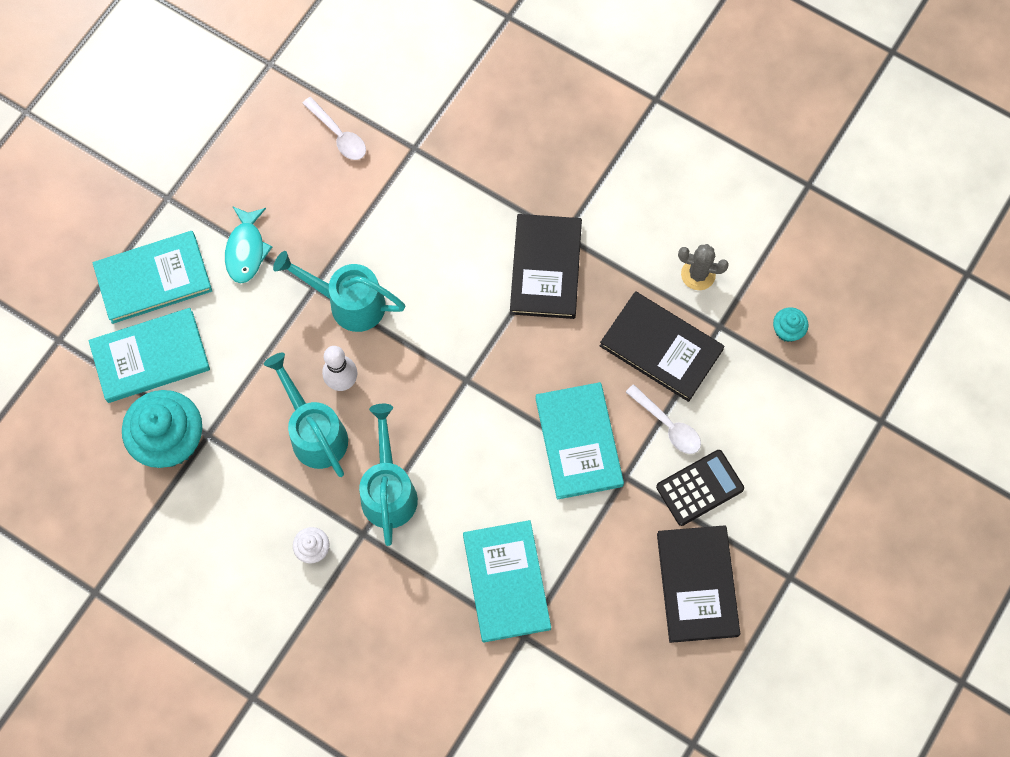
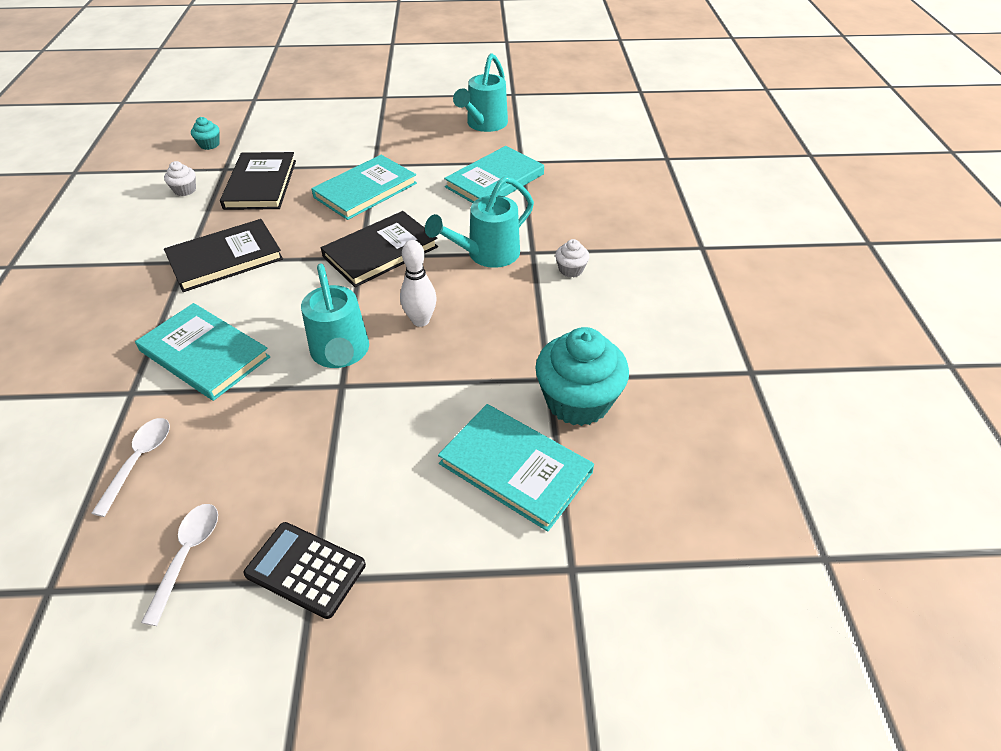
camera: 125 degrees left, 25 degrees down
turquoise book [93,231,212,324] -> turquoise book moved to [135,303,270,401]
turquoise fish [225,206,272,284] -> none
turquoise watering can [264,353,348,477] -> turquoise watering can moved to [453,53,508,132]
white spoon [626,384,701,454] -> white spoon moved to [141,504,218,626]
black calculator [656,450,744,526] -> black calculator moved to [244,522,366,619]
black book [657,525,740,643] -> black book moved to [321,211,438,287]
grey cactus [678,244,729,290] -> white cupcake [164,161,196,196]

